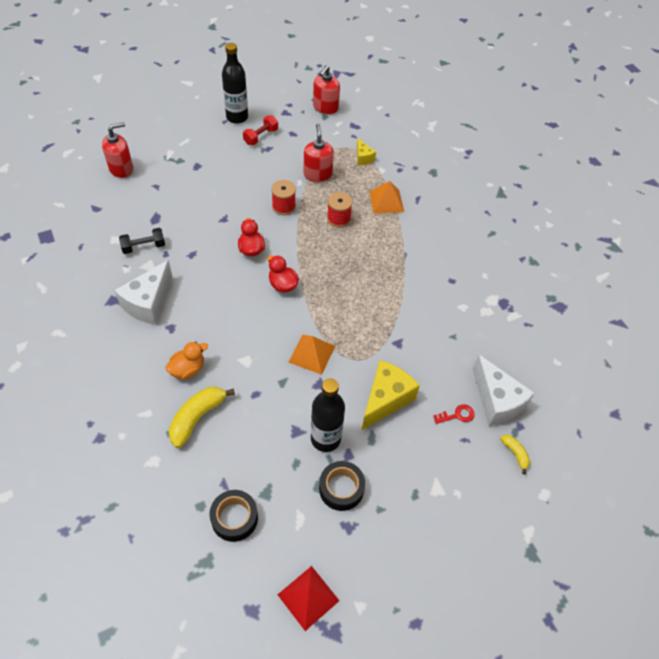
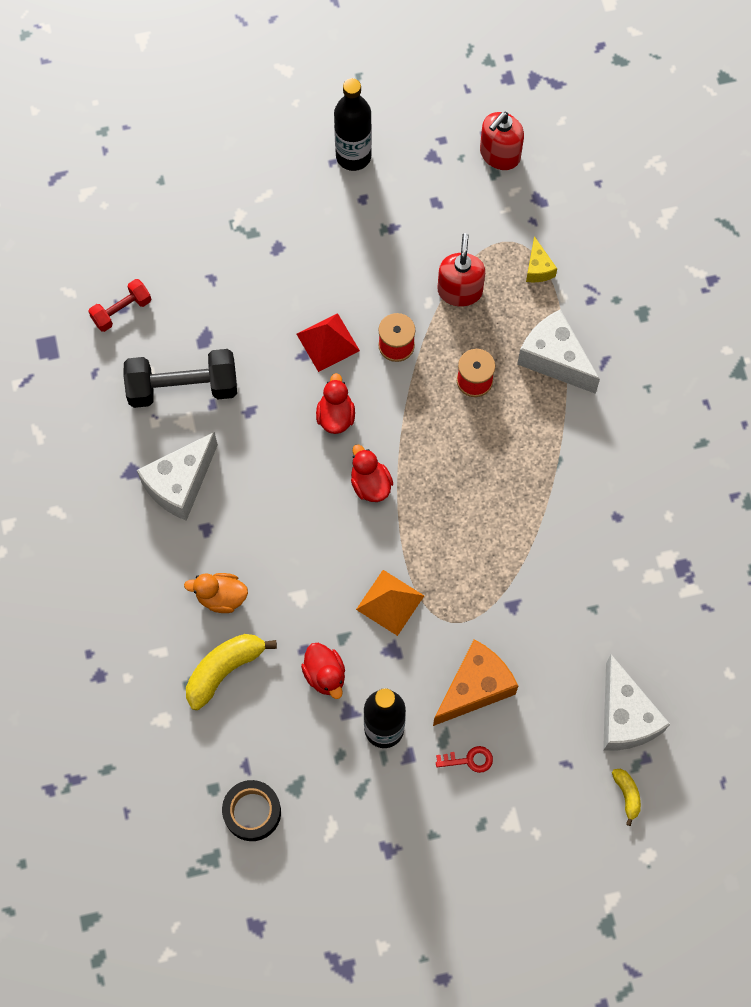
camera: 15 degrees right, 15 degrees up
red soap dispenser [102,122,133,178] -> none
black dumbbell [119,228,165,254] -> black dumbbell [123,349,237,408], size x1.77
orange duck [165,341,208,380] -> orange duck turned 150 degrees counterclockwise [184,573,248,613]
red dumbbell [243,116,278,145] -> red dumbbell moved to [88,279,151,332]
red pyramid [278,566,339,631] -> red pyramid moved to [297,313,360,372]
black tape [319,461,365,511] -> none
yellow cheese [362,360,420,430] -> orange cheese [433,639,518,726]
orange pyramid [369,181,404,214] -> white cheese [517,309,600,394]
red key [434,404,475,424] -> red key moved to [436,746,493,773]
none -> red duck [301,643,345,699]

